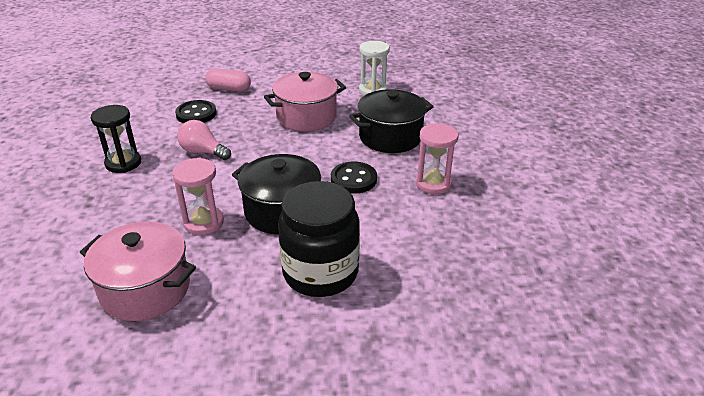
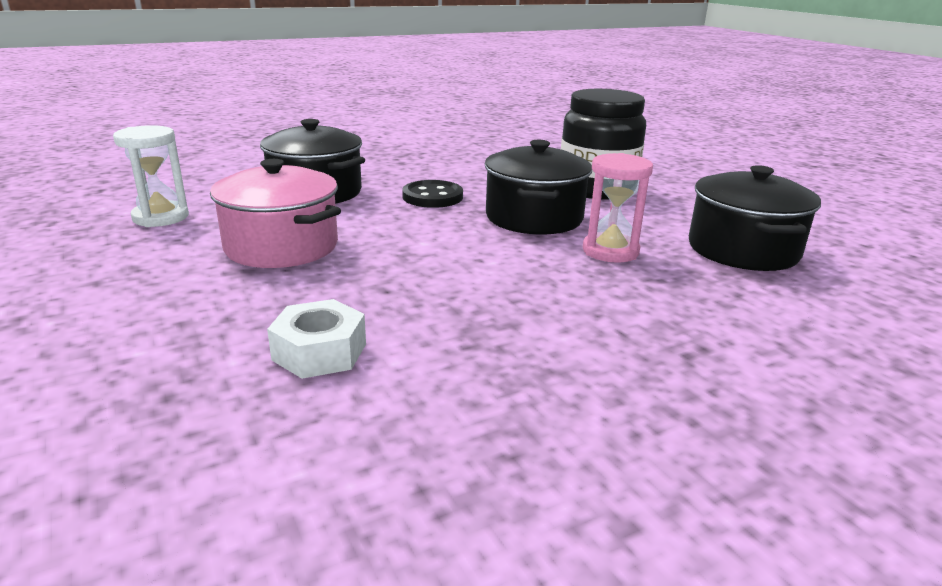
camera: 115 degrees left, 10 degrees down
pink pot [80,221,196,321] -> black pot [689,165,821,271]
black hourglass [91,105,141,173] -> none
black button [175,100,217,123] -> white nut [267,299,366,379]
pink light bulb [177,120,231,160] -> none
pink capsule [205,69,251,92] -> none
pink hourglass [416,123,458,194] -> none

